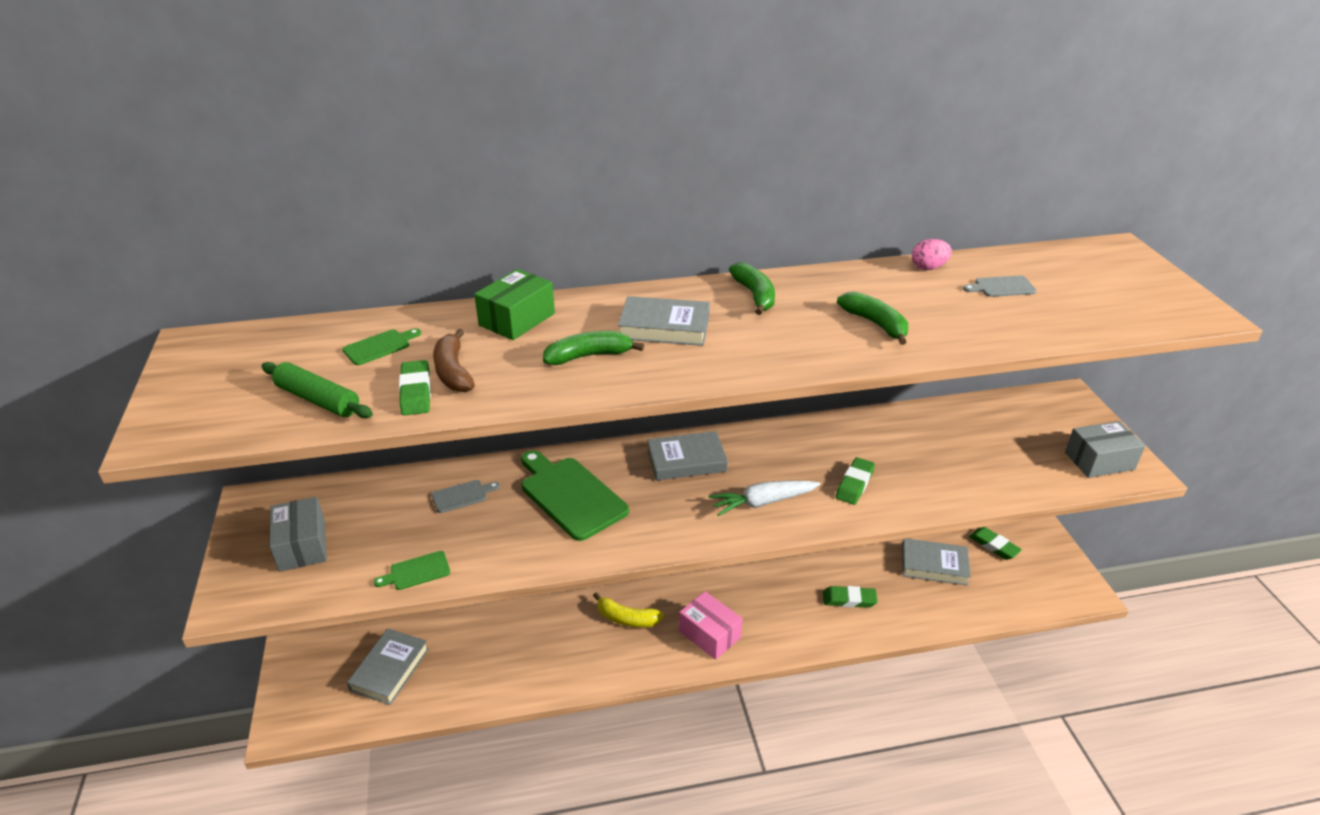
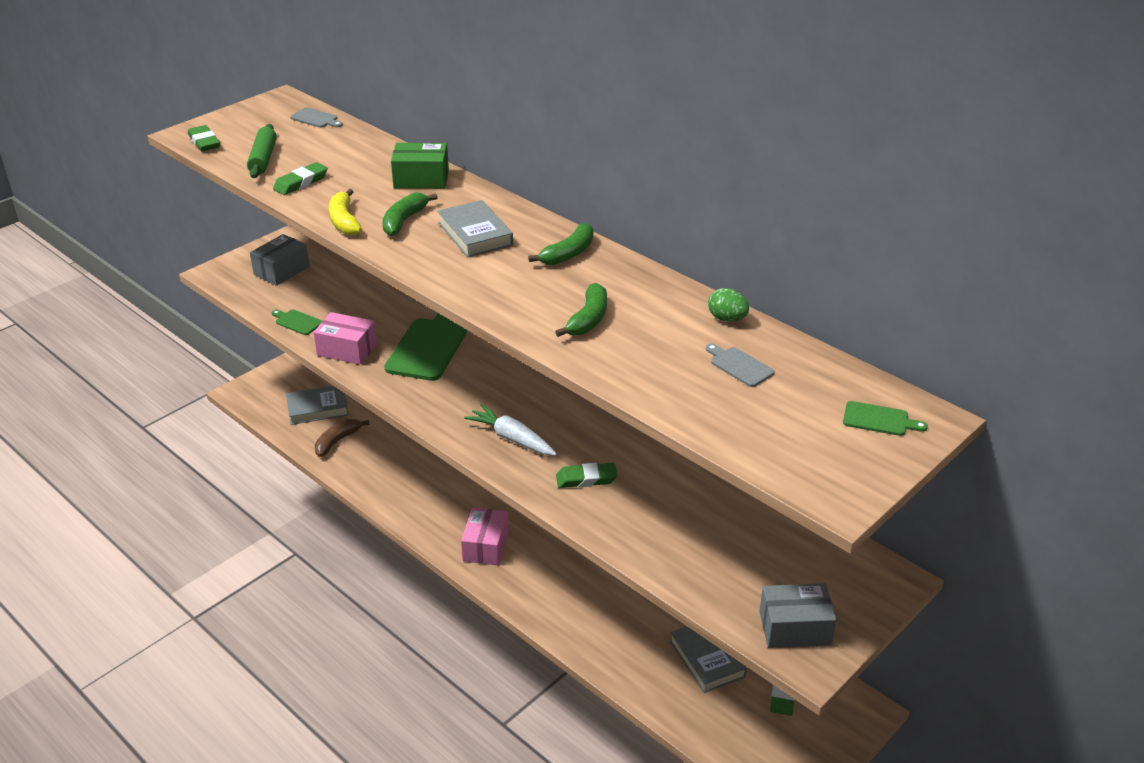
camera: 55 degrees right, 0 degrees up
green cutting board [342,328,421,365] -> green cutting board moved to [843,401,928,436]
grey cutting board [432,480,500,513] -> grey cutting board moved to [290,107,343,128]
brown banana [433,329,475,392] -> brown banana moved to [315,419,369,457]
green banana [543,331,644,365] -> green banana turned 105 degrees counterclockwise [382,193,438,236]
yellow banana [593,592,664,627] -> yellow banana moved to [329,189,362,236]
grey book [647,431,728,481] -> none
green eraser [823,586,878,608] -> green eraser moved to [188,125,220,151]
pink egg [912,239,952,270] -> green egg [708,288,749,322]
grey box [1065,421,1145,478] -> grey box turned 45 degrees counterclockwise [759,583,837,648]
none -> pink box [313,312,377,365]

